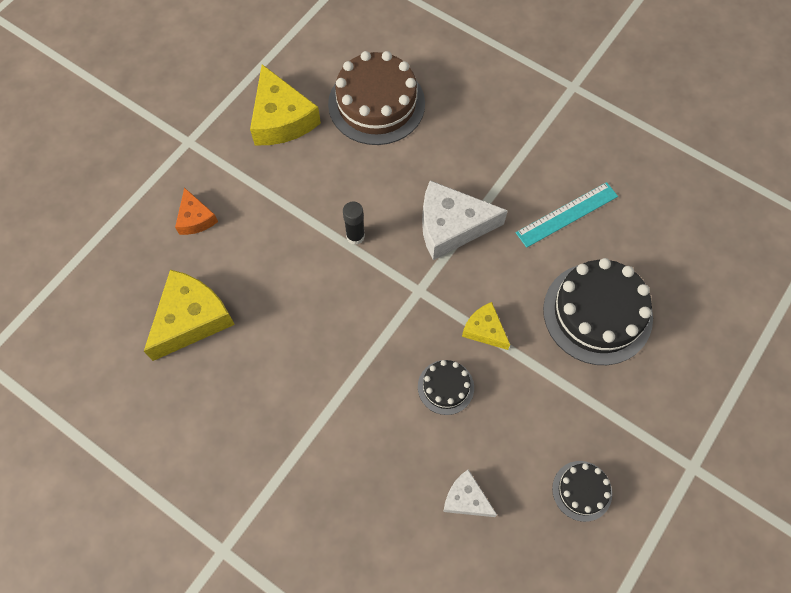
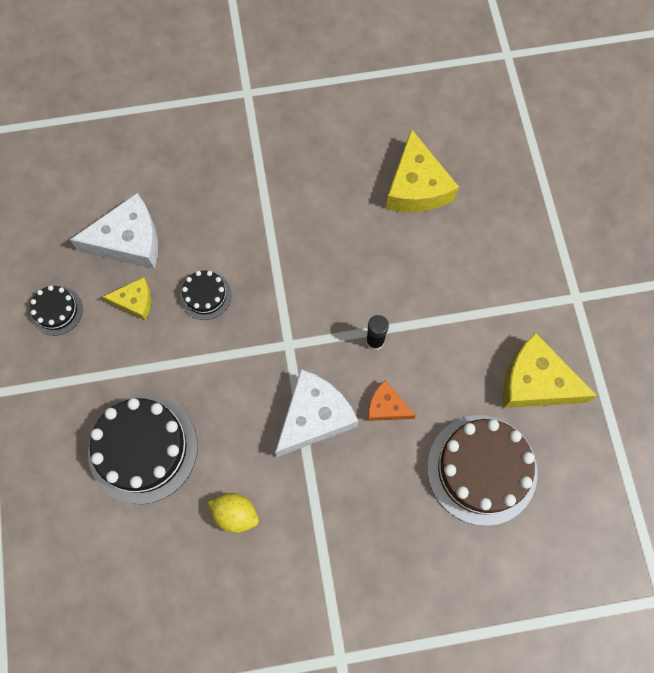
camera: 135 degrees right, 5 degrees up
orange cheese [175,188,218,235] -> orange cheese moved to [368,380,416,421]
white cheese [443,469,497,517] -> white cheese [70,193,158,269], size x1.83
yellow cheese [462,302,510,350] -> yellow cheese moved to [103,277,151,320]
turquoise ruler [516,182,618,248] -> yellow lemon [207,493,259,533]

